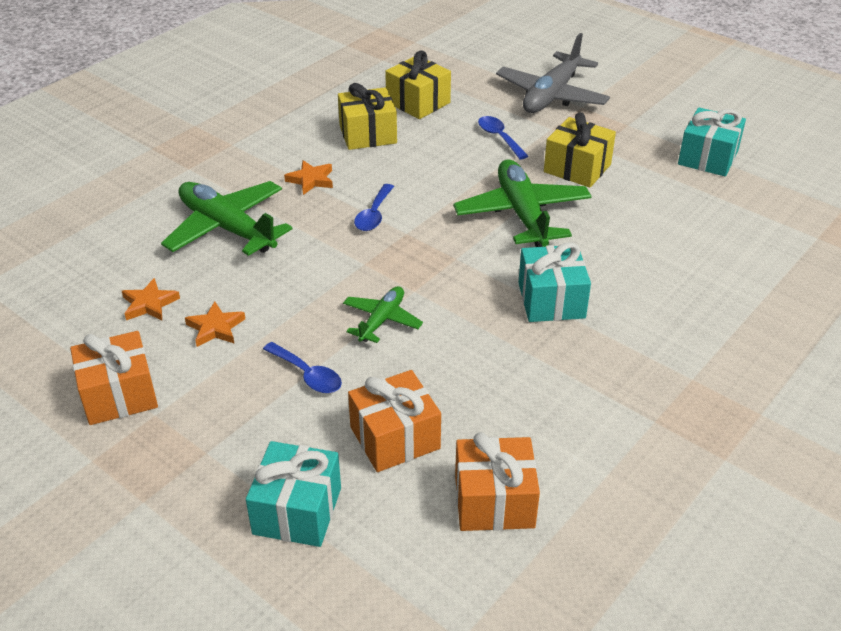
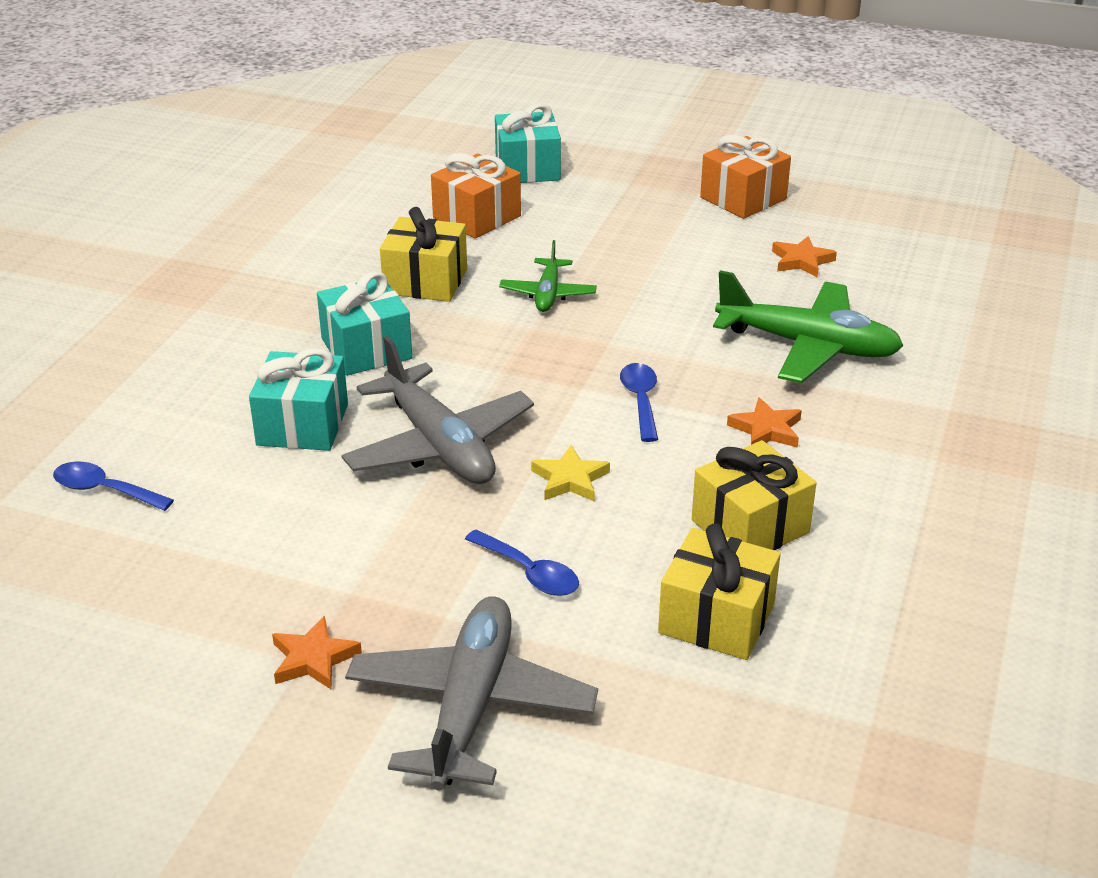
camera: 160 degrees right, 5 degrees down
orange star [185,301,245,347] -> orange star moved to [272,616,362,690]
blue spoon [263,342,342,393] -> blue spoon moved to [53,462,174,511]
green plane [453,159,592,247] -> grey plane [341,336,534,484]
orange gift [455,432,540,531] -> none
yellow gift [544,112,616,188] -> yellow gift moved to [380,207,467,302]
turquoise gift [678,107,746,176] -> turquoise gift moved to [249,348,348,451]
none -> yellow star [531,445,610,501]

